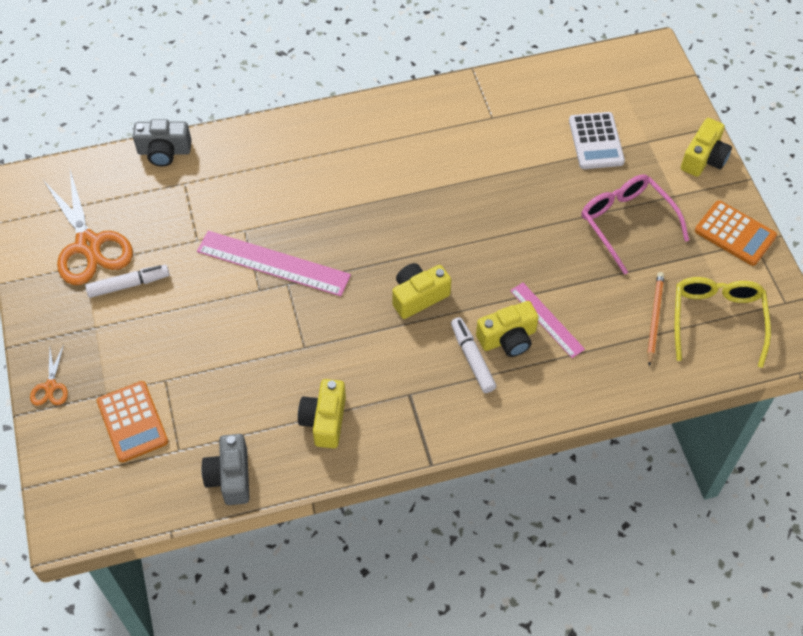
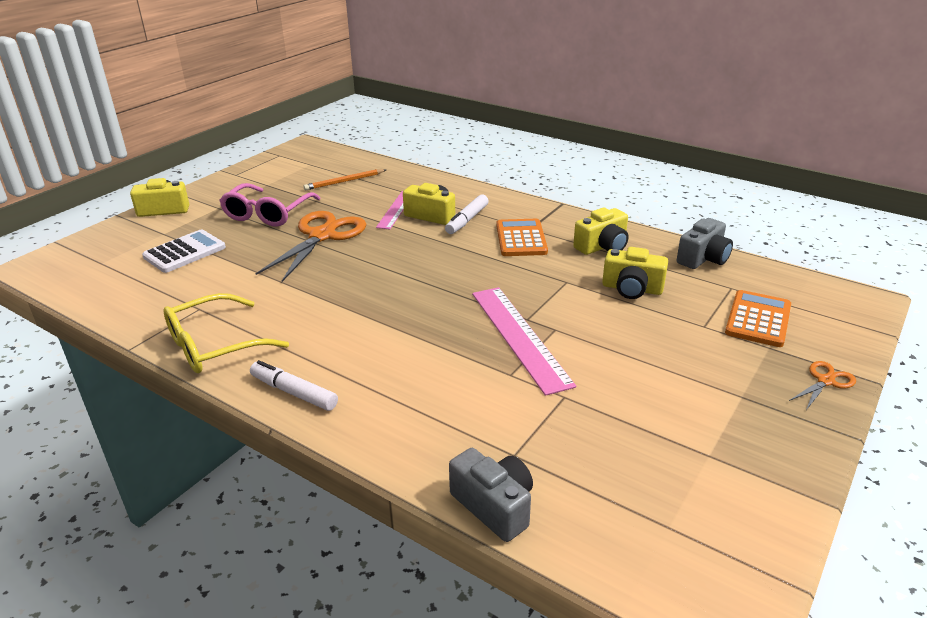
camera: 130 degrees left, 25 degrees down
orange scissors [43,170,133,285] -> orange scissors moved to [255,211,366,282]
white marker [85,265,169,298] -> white marker moved to [250,360,338,411]
yellow camera [392,263,451,319] -> yellow camera moved to [602,247,668,299]
yellow glasses [675,277,771,368] -> yellow glasses moved to [163,293,289,373]
orange calculator [695,200,777,266] -> orange calculator moved to [496,219,548,256]

